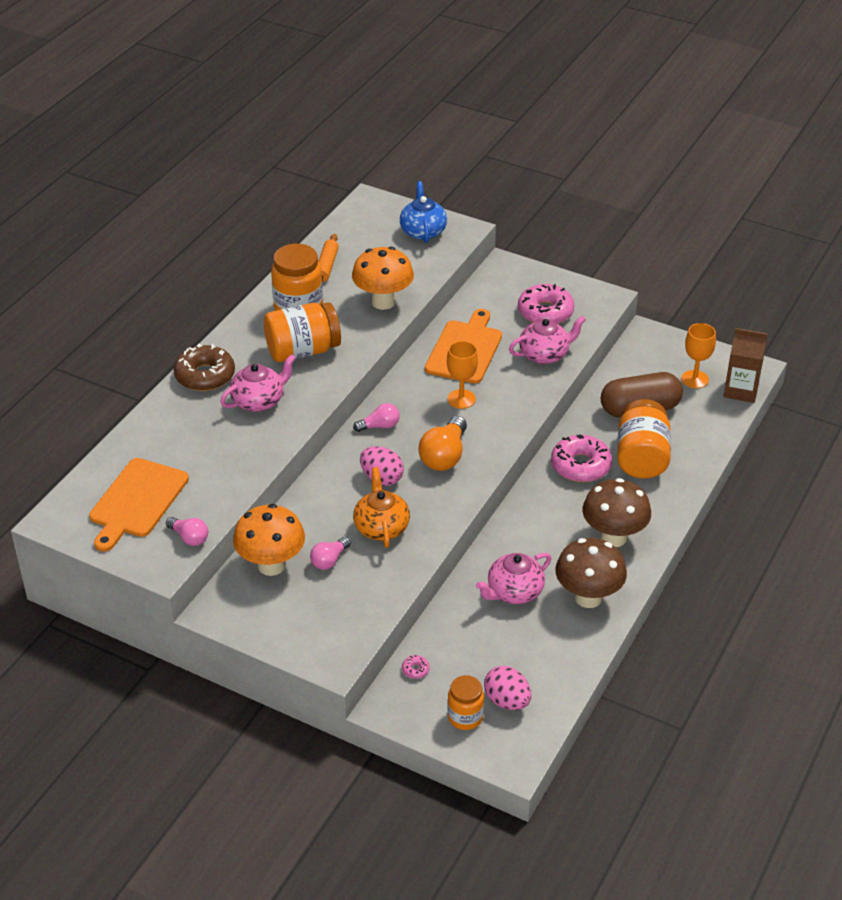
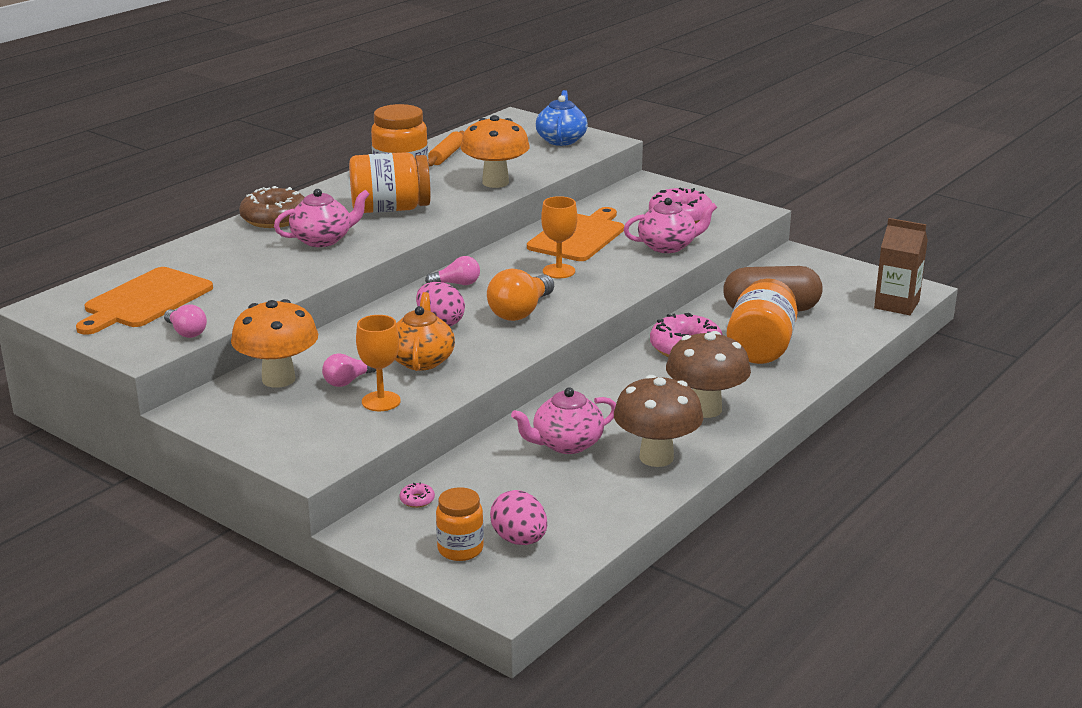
camera: 10 degrees right, 15 degrees down
orange goblet [681,323,716,388] -> orange goblet moved to [356,315,401,411]

